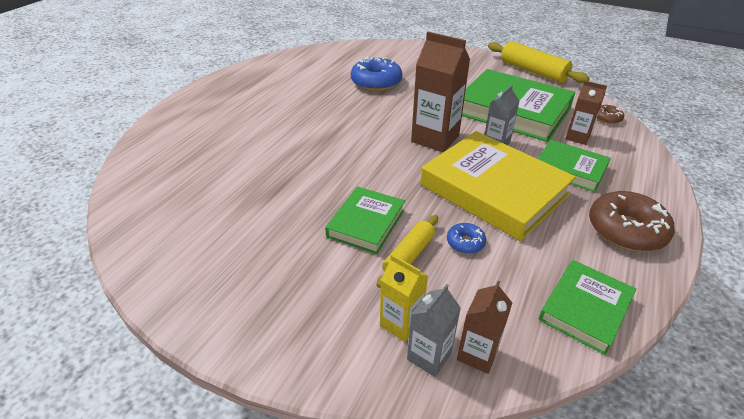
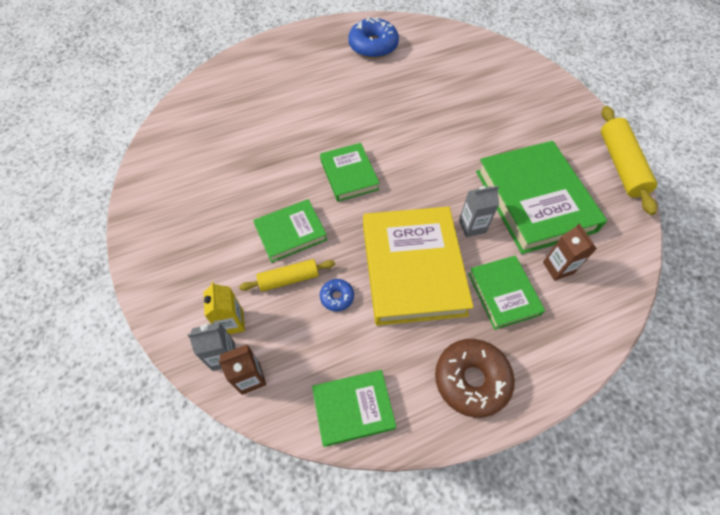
camera: 40 degrees right, 20 degrees up
blue donut [351,57,402,91] -> blue donut moved to [349,17,399,58]
brown carton [411,32,470,152] -> none
brown donut [597,105,624,124] -> none
none -> green book [320,143,380,202]

